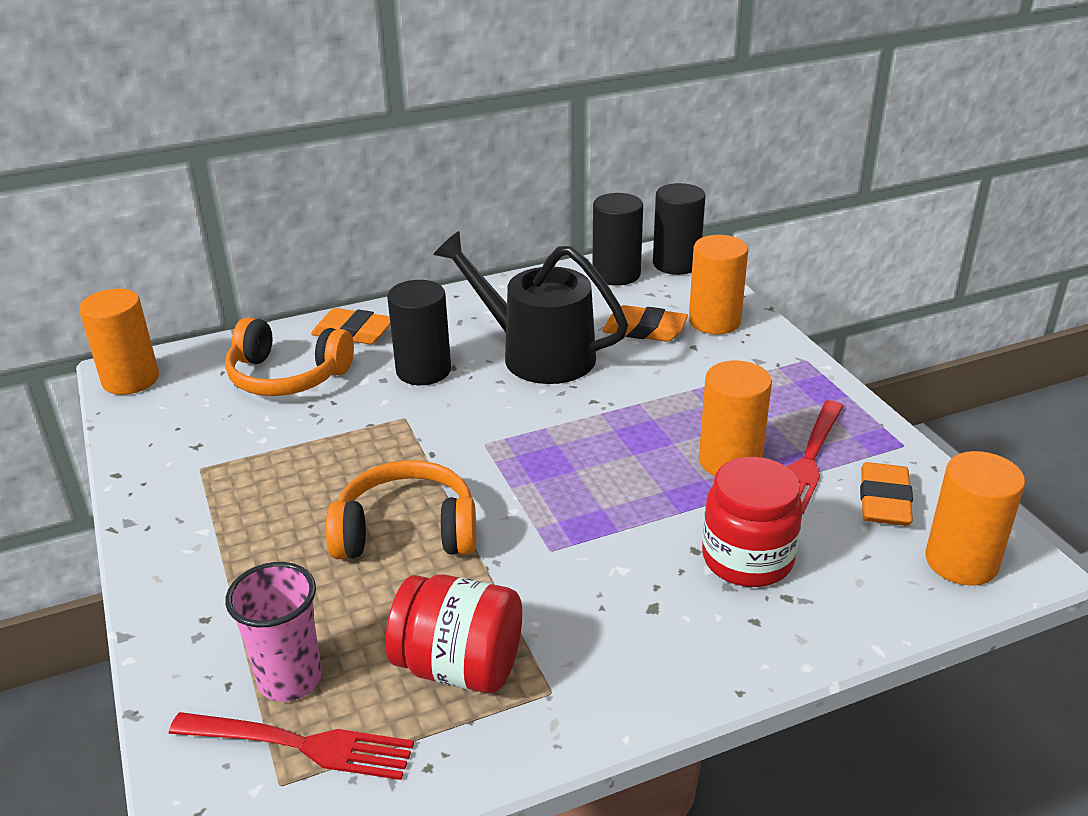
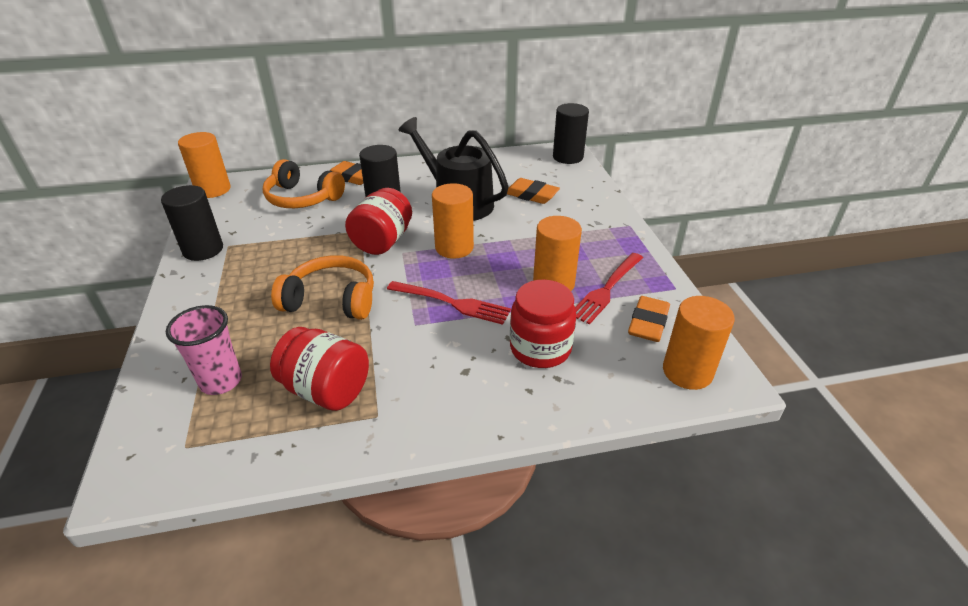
camera: 10 degrees right, 5 degrees up
red fork [169,712,414,780] -> red fork moved to [387,281,511,325]
black cylinder [592,193,643,286] -> black cylinder moved to [161,185,223,261]
orange cylinder [689,235,748,334] -> orange cylinder moved to [432,183,474,259]
none -> red jar [345,188,412,255]

